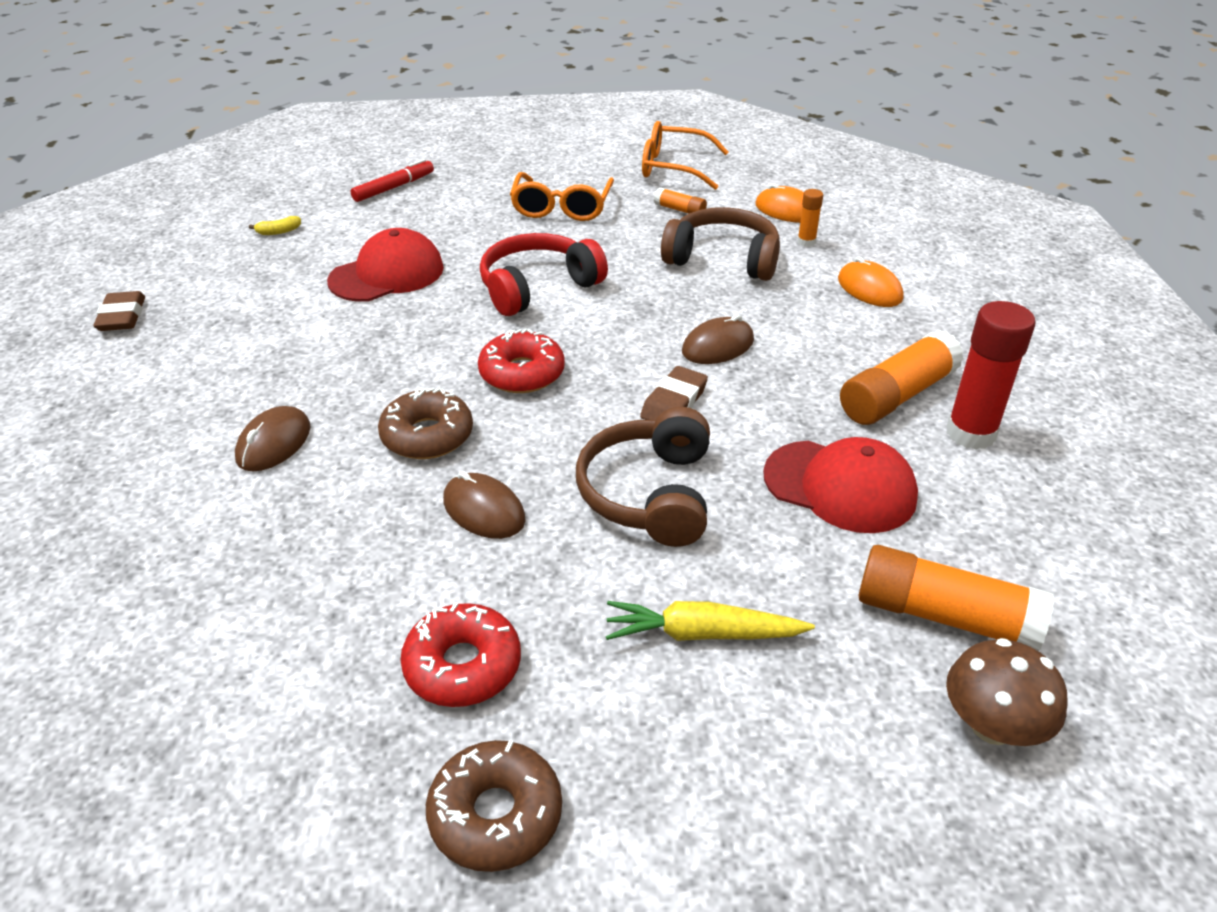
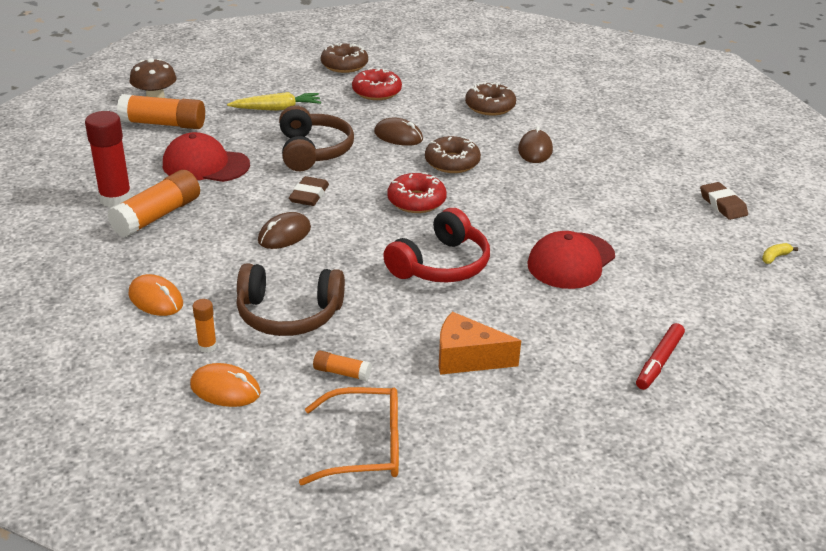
camera: 165 degrees right, 5 degrees down
yellow banana [249,216,301,235] -> yellow banana moved to [762,243,798,264]
orange glasses [510,172,614,221] -> orange cheese [439,312,521,375]
none -> brown donut [465,82,516,116]

